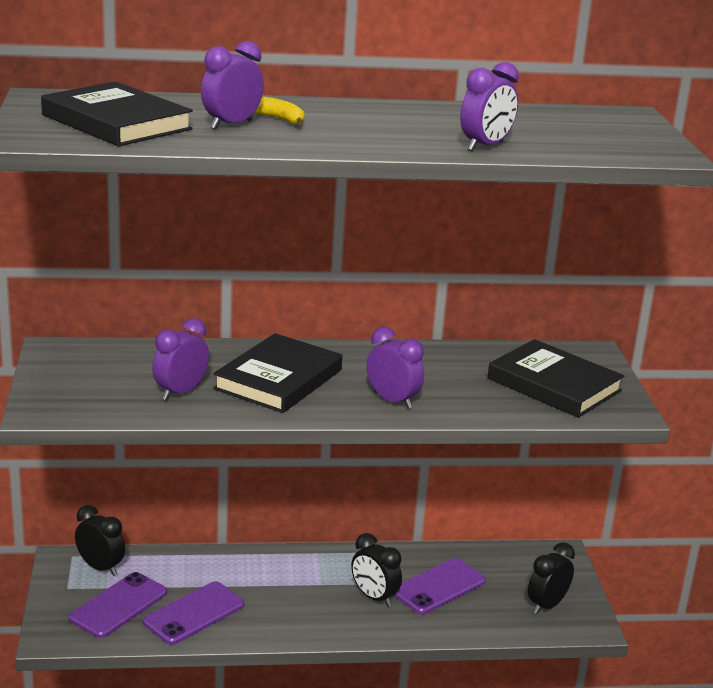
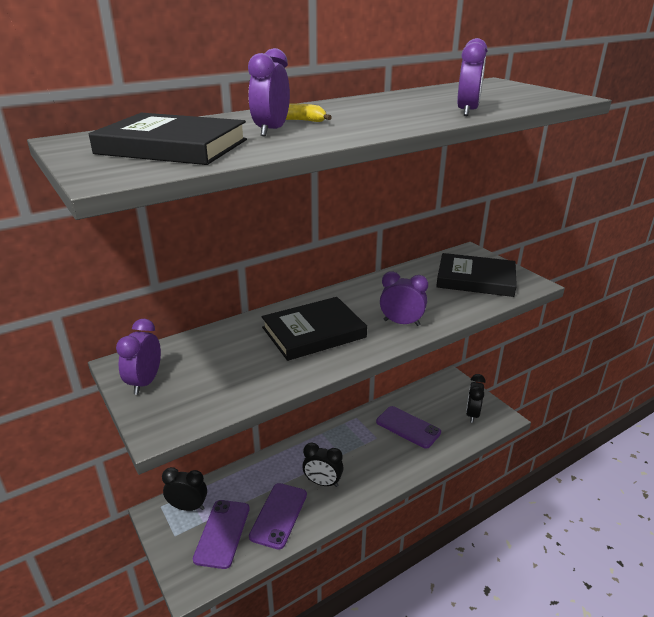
camera: 25 degrees left, 5 degrees up
purple clock [152,318,209,400] -> purple clock moved to [116,319,161,395]
black book [213,333,342,413] -> black book turned 60 degrees clockwise [262,297,367,361]
black clock [351,533,402,607] -> black clock moved to [302,443,344,487]
purple phone [394,558,486,614] -> purple phone turned 75 degrees counterclockwise [376,406,441,449]

